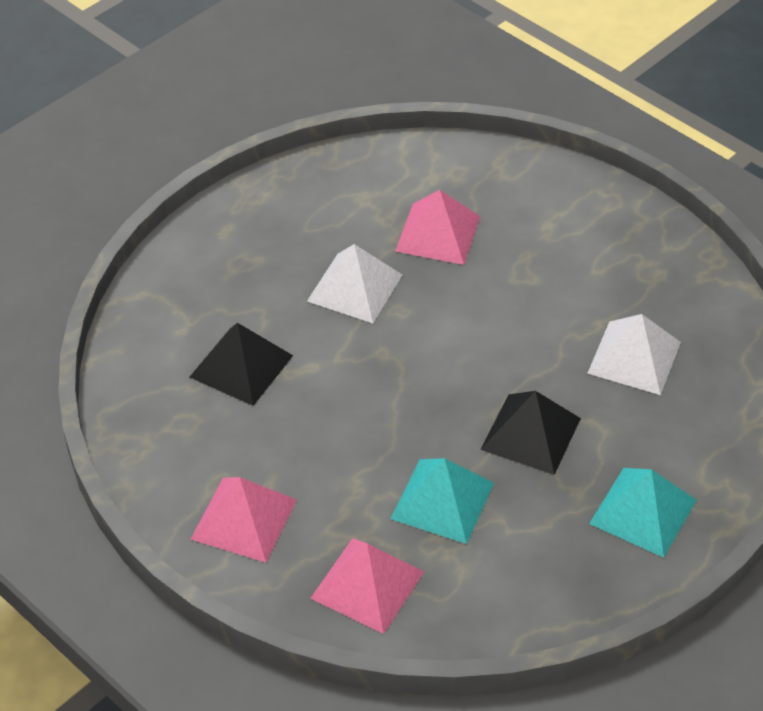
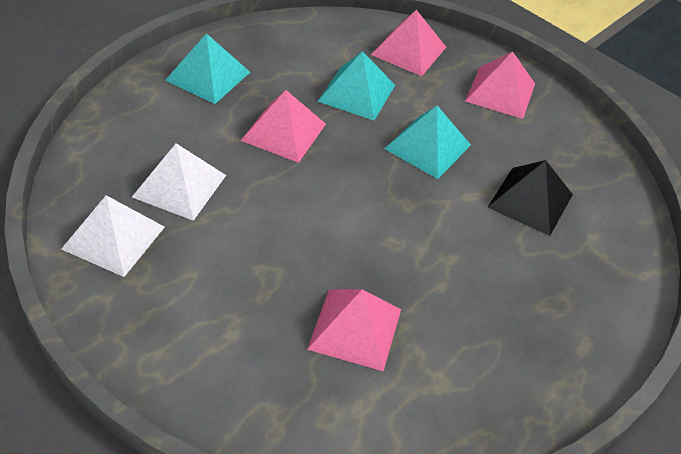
camera: 175 degrees right, 0 degrees up
white pyramid [307,244,402,323] -> white pyramid moved to [61,195,165,277]
black pyramid [481,391,581,475] -> pink pyramid [241,90,326,163]
none -> turquoise pyramid [384,106,471,179]

